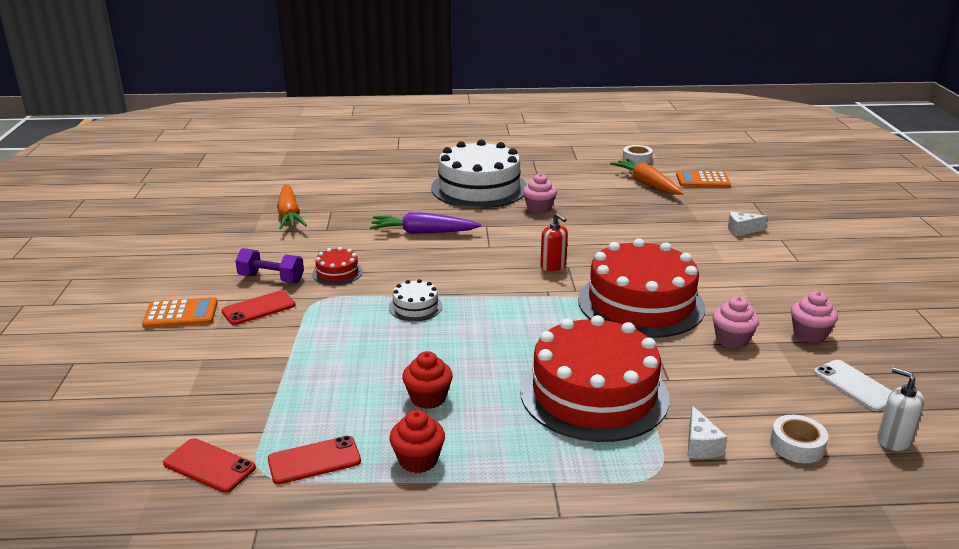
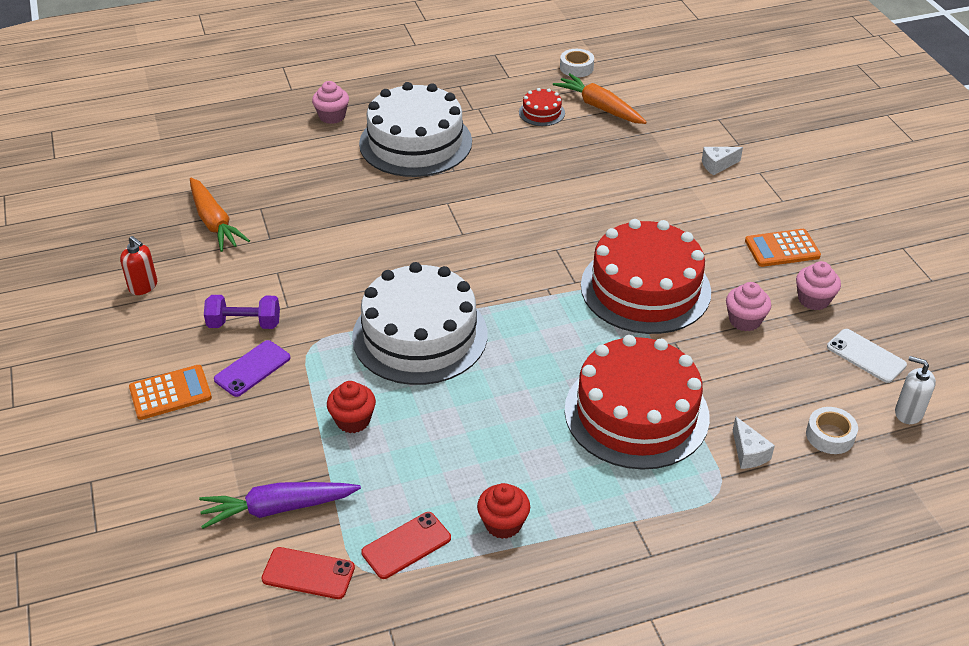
camera: 15 degrees left, 15 degrees up
red phone [222,290,295,325] -> purple phone [214,340,290,397]
red cake [313,247,363,285] -> red cake moved to [519,88,565,126]
purple carrot [370,212,481,234] -> purple carrot moved to [199,482,361,529]
white cake [389,279,442,321] -> white cake [352,262,487,385], size x2.36
red cupcake [402,351,453,409] -> red cupcake moved to [327,381,376,433]
pink cupcake [523,173,557,214] -> pink cupcake moved to [312,81,349,124]
red soap dispenser [540,213,568,271] -> red soap dispenser moved to [120,236,157,295]
orange calculator [676,171,731,188] -> orange calculator moved to [745,229,821,267]

